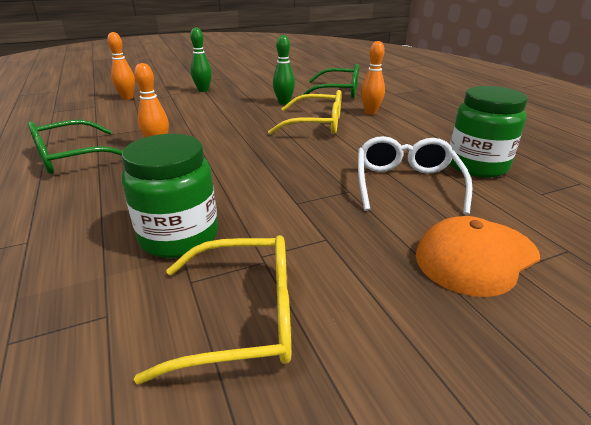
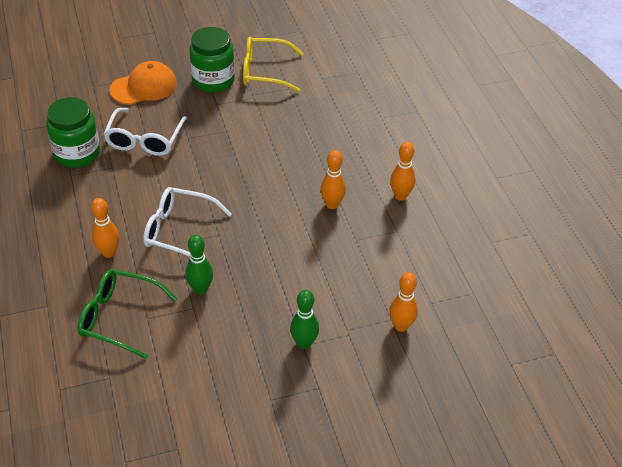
camera: 175 degrees left, 15 degrees up
green glasses [28,120,122,174] -> orange bowling pin [390,142,415,201]
green jar [121,134,218,258] -> green jar moved to [189,27,235,93]
yellow glasses [268,90,341,135] -> white glasses [143,187,232,257]

